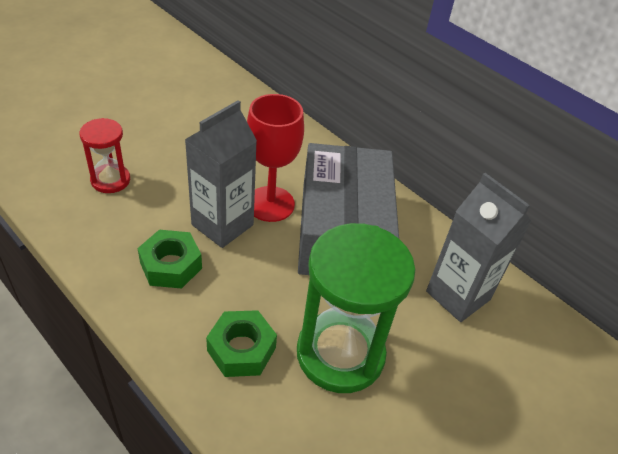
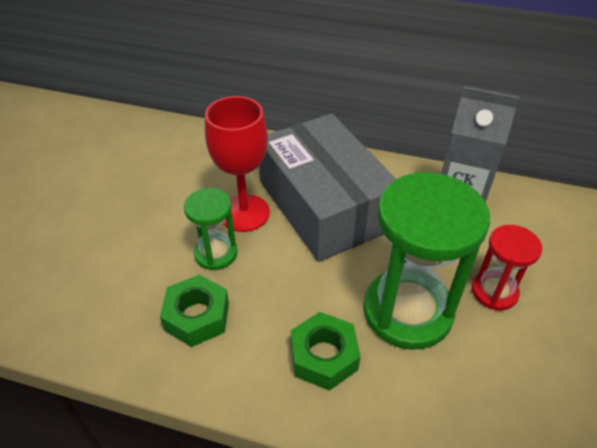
camera: 25 degrees left, 0 degrees up
red hourglass [80,118,130,193] -> red hourglass moved to [472,225,542,310]
grey carton [185,100,257,248] -> green hourglass [184,188,237,270]

